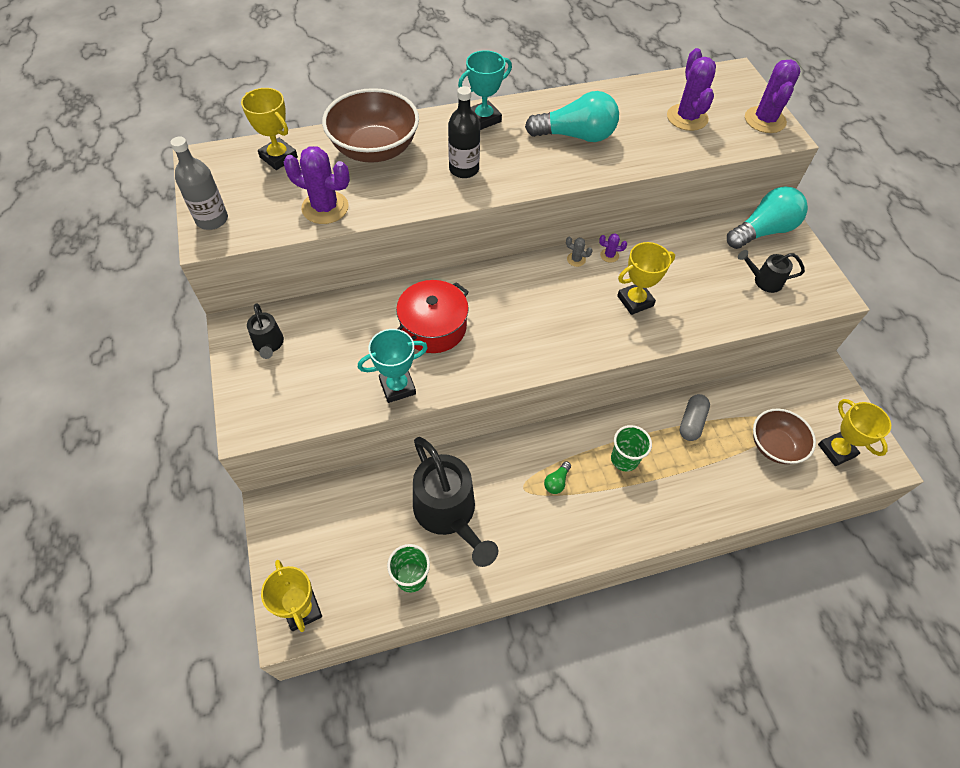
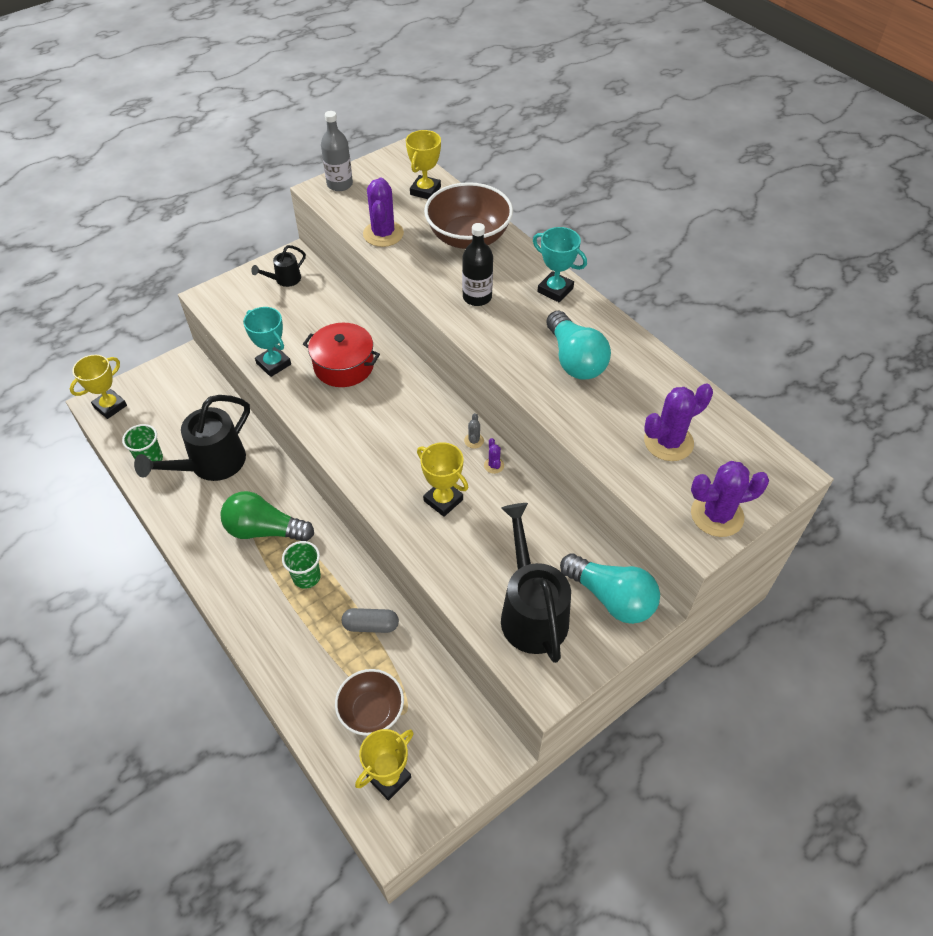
camera: 70 degrees right, 5 degrees down
green light bulb [544,461,571,494] -> green light bulb [220,491,314,541], size x2.39
black watering can [738,250,805,293] -> black watering can [501,503,571,663], size x2.02

